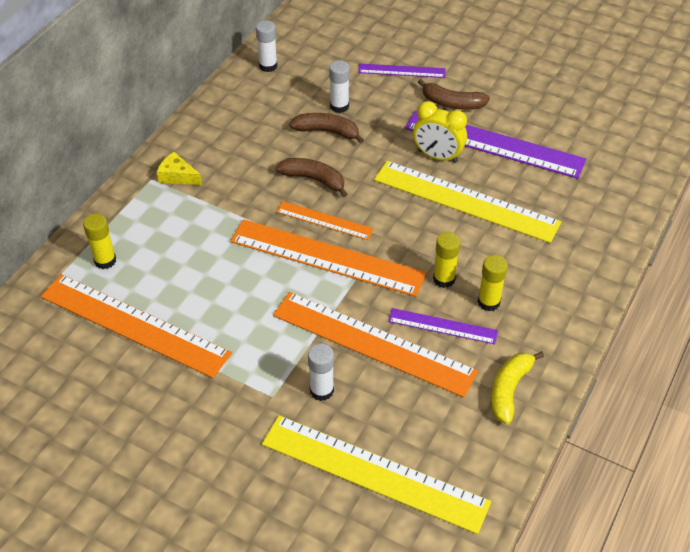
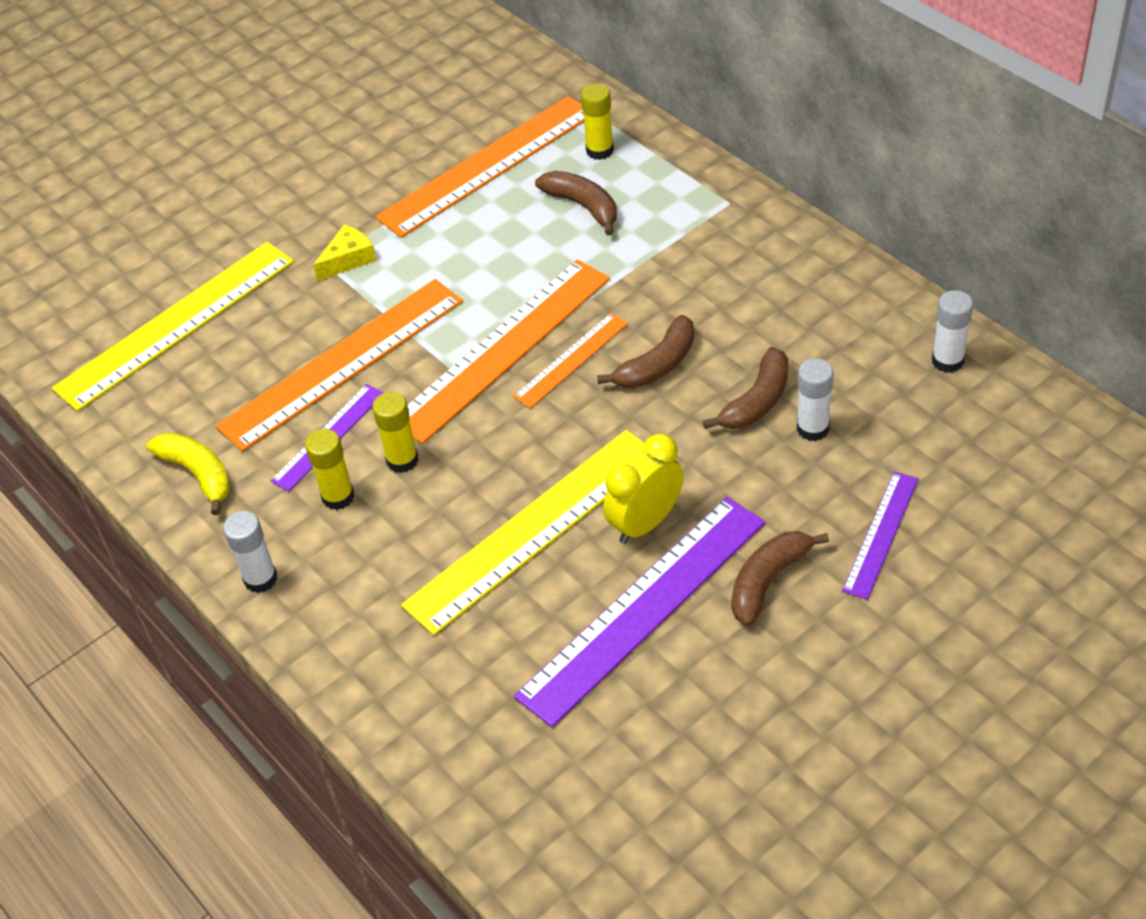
camera: 115 degrees right, 0 degrees up
yellow cheese [157,152,202,185] -> yellow cheese moved to [313,224,377,281]
white glue stick [308,343,334,401] -> white glue stick moved to [223,511,277,593]
none -> brown banana [535,171,617,236]

